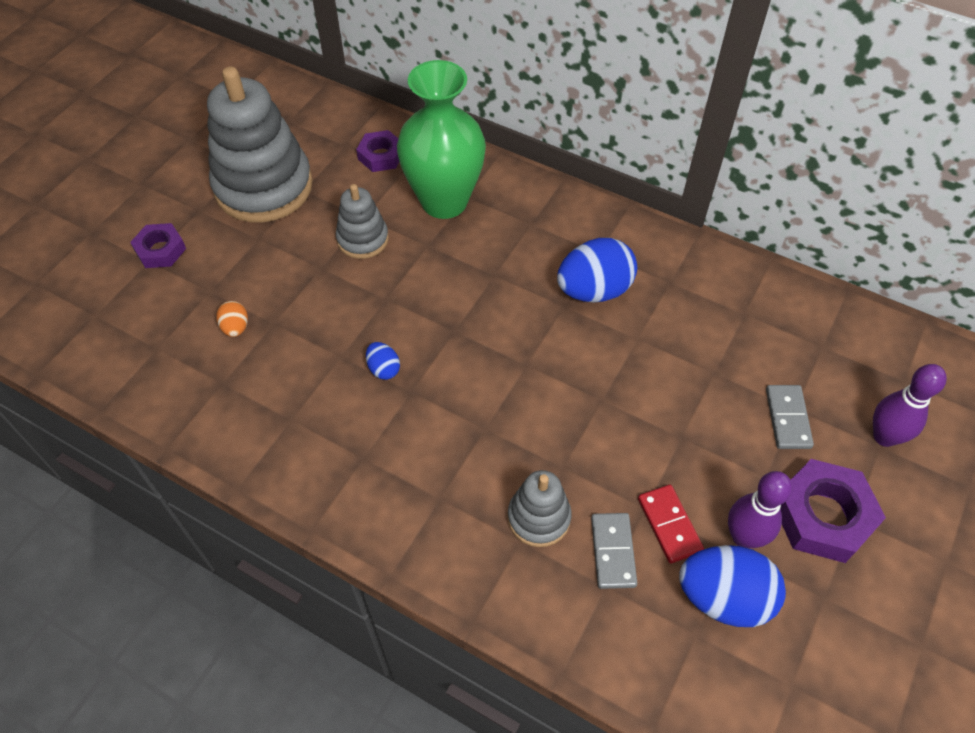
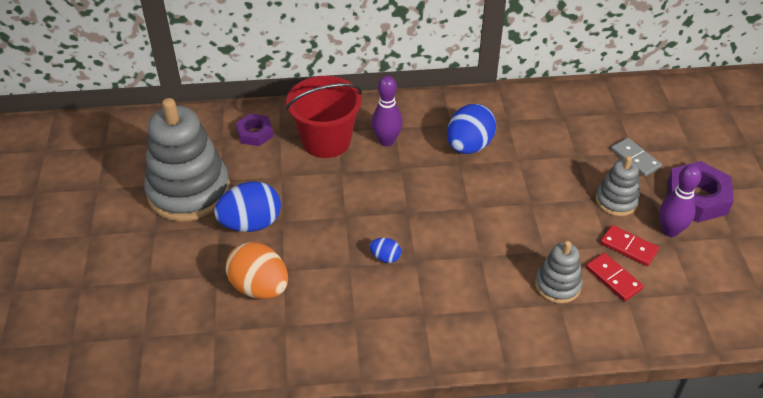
camera: 35 degrees left, 10 degrees down
purple nut [130,223,186,268] -> none
orange egg [216,301,248,337] -> orange egg [226,242,288,299], size x2.10
grey stacking toy [336,184,389,259] -> grey stacking toy moved to [596,156,640,216]
green vase [397,60,486,219] -> red bucket [286,76,362,158]
grey domino [591,513,637,589] -> red domino [586,253,644,301]
blue egg [679,545,786,627] -> blue egg moved to [214,181,281,232]
purple bowling pin [873,364,947,447] -> purple bowling pin moved to [372,75,403,146]

